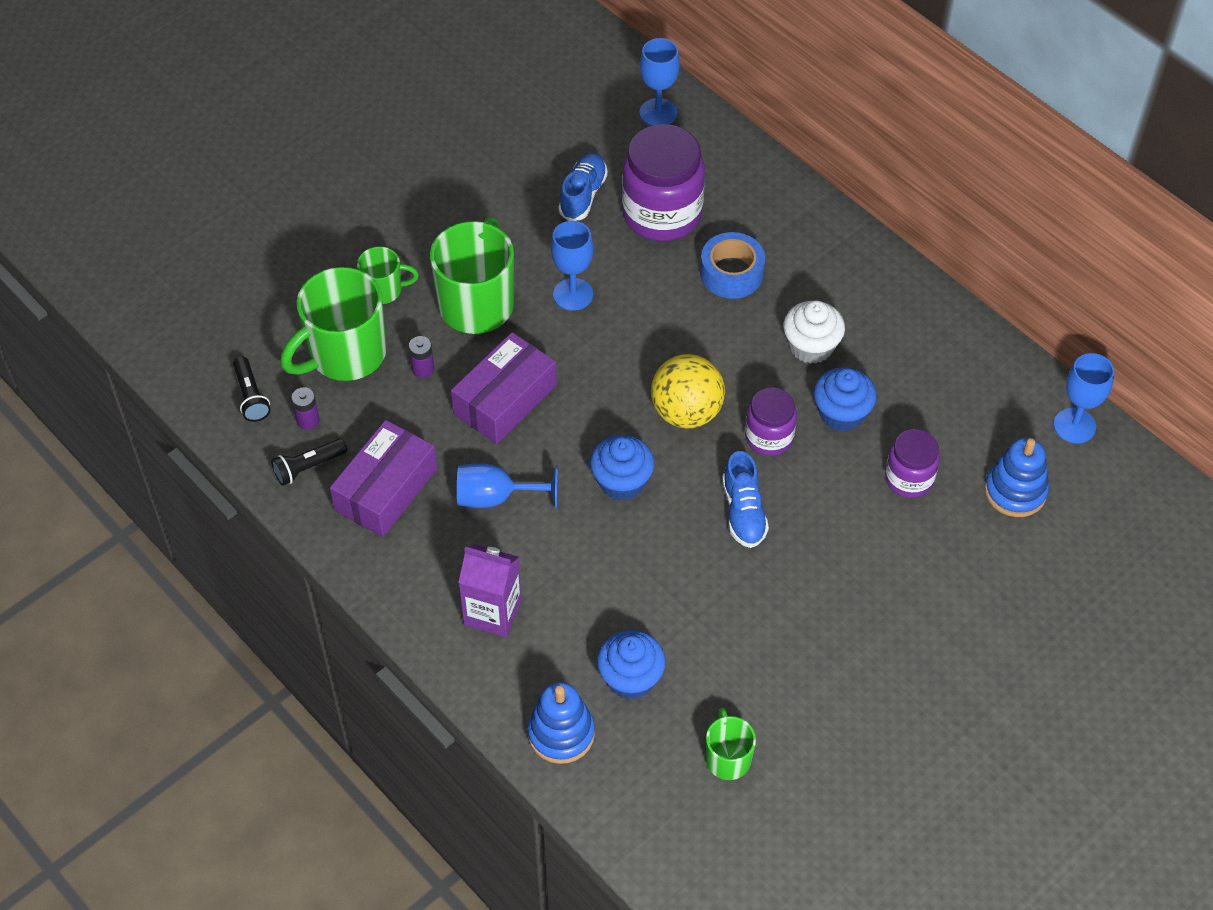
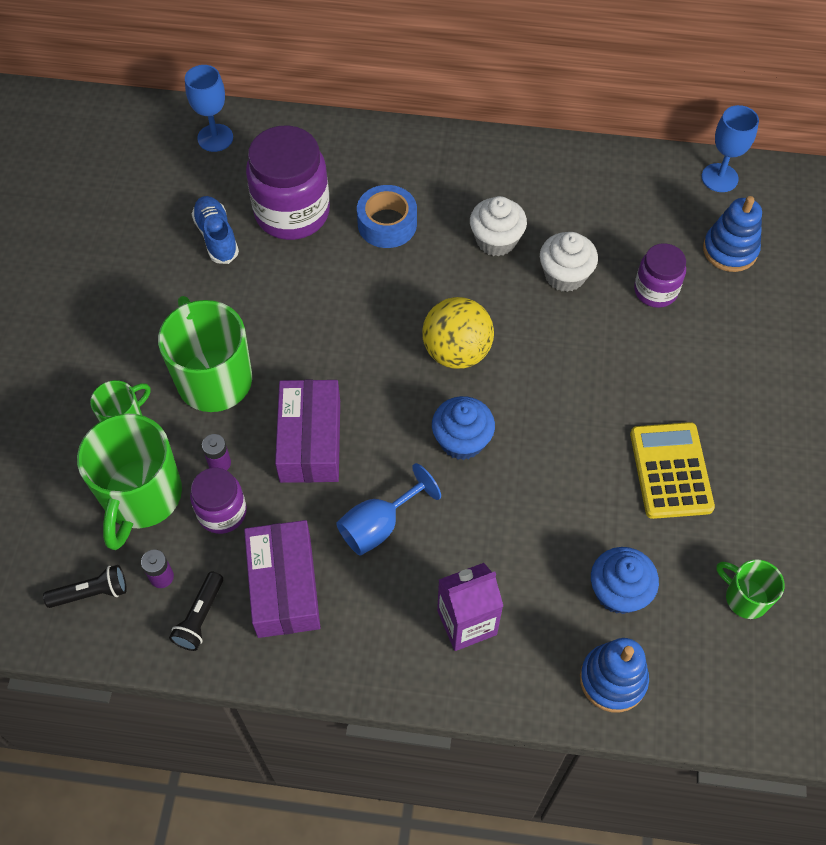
camera: 40 degrees left, 5 degrees up
black flashlight [233,356,271,422] -> black flashlight turned 45 degrees counterclockwise [43,565,127,608]
blue goblet [551,221,593,311] -> none
blue shoe [722,451,769,548] -> none
purple jar [745,388,797,456] -> purple jar moved to [190,468,247,534]
blue cupcake [814,367,877,432] -> white cupcake [540,232,598,292]
none -> yellow calculator [630,422,715,519]

